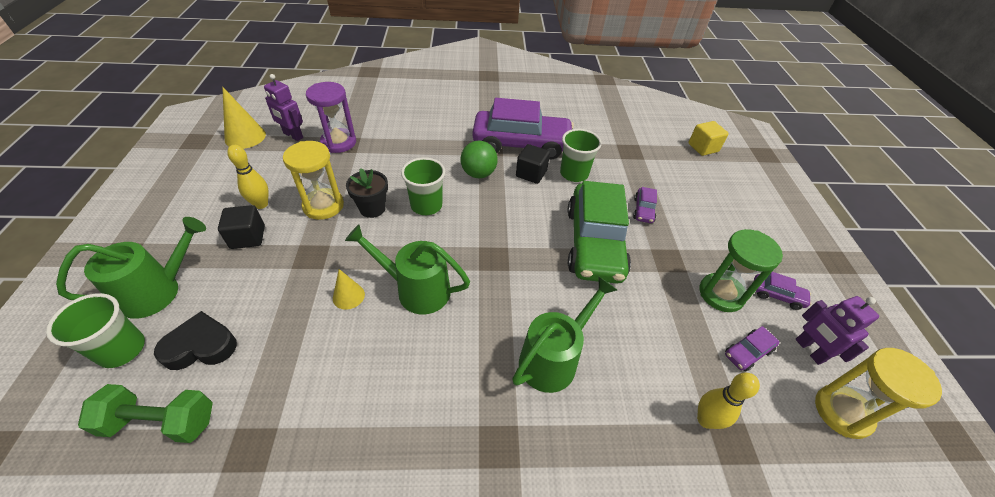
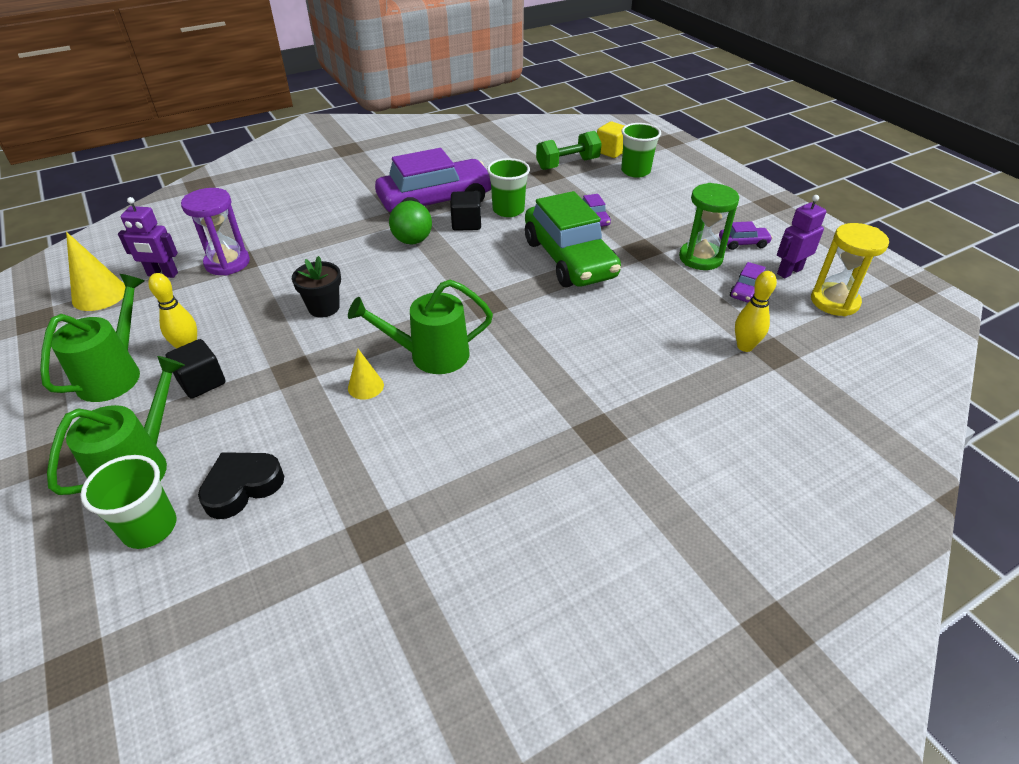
camera: 25 degrees left, 5 degrees down
green dumbbell [78,384,213,443] -> green dumbbell moved to [536,131,602,170]
yellow hourglass [283,141,344,220] -> none
green cup [401,157,445,215] -> green cup moved to [621,123,661,178]
green watering can [512,277,617,393] -> green watering can moved to [40,274,145,402]
purple robot [795,296,879,365] -> purple robot turned 105 degrees clockwise [777,195,826,278]

